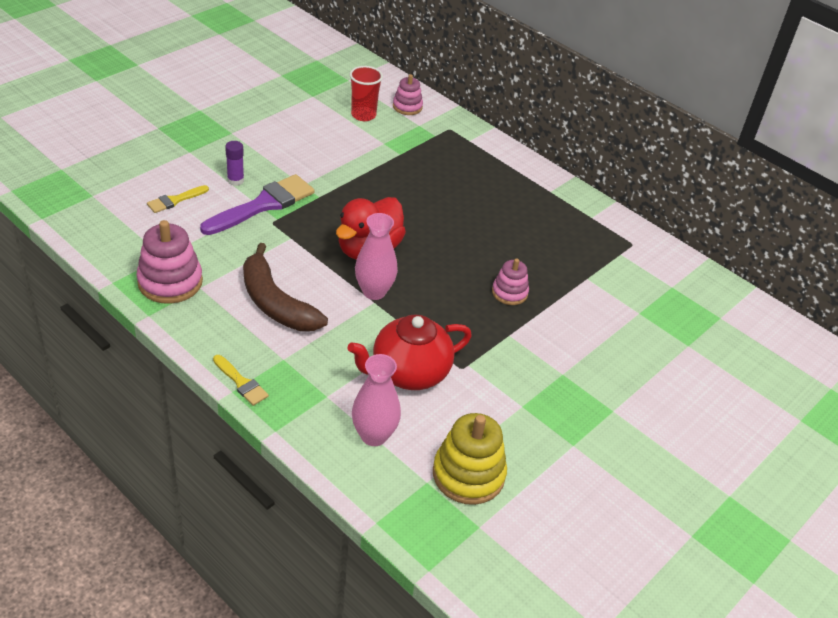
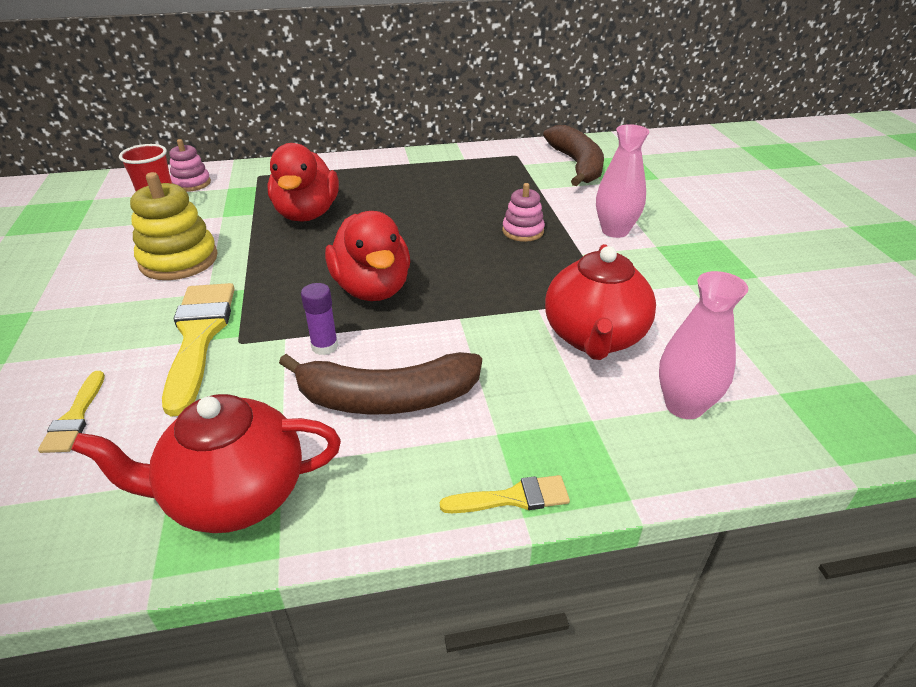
camera: 50 degrees left, 5 degrees down
pink stacking toy [136,220,203,304] -> red teapot [71,394,341,533]
purple brush [200,174,314,235] -> yellow brush [162,283,235,417]
purple glue stick [225,141,244,186] -> purple glue stick moved to [301,283,338,355]
pink vase [355,213,398,300] -> pink vase moved to [596,124,649,238]
yellow stacking toy [433,413,507,505] -> yellow stacking toy moved to [130,172,218,280]
none -> red duck [267,143,339,222]
none -> brown banana [543,125,604,186]

